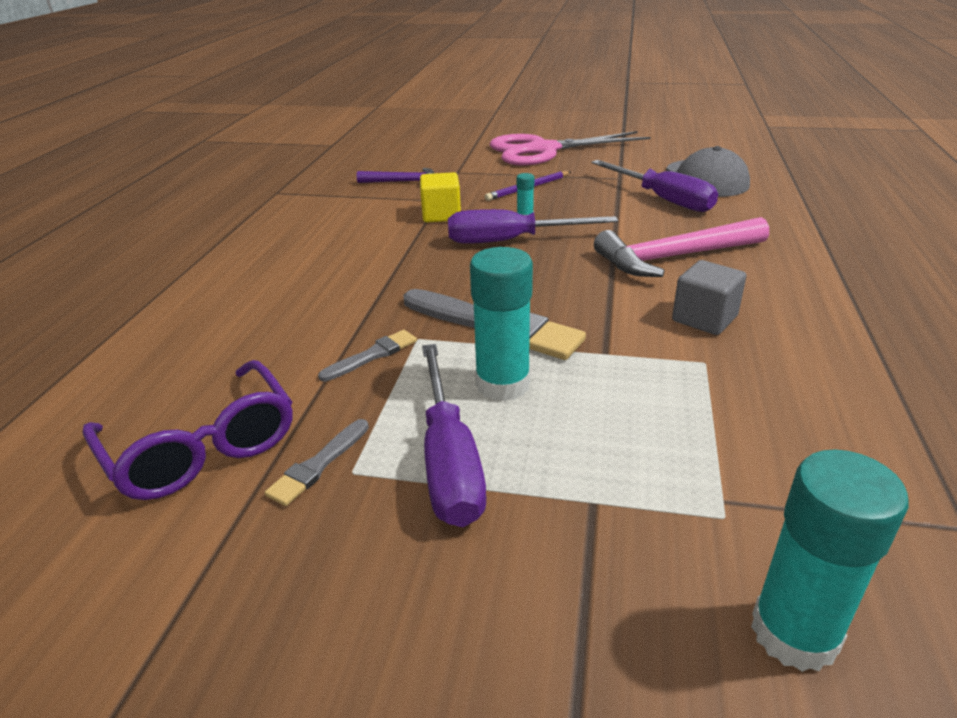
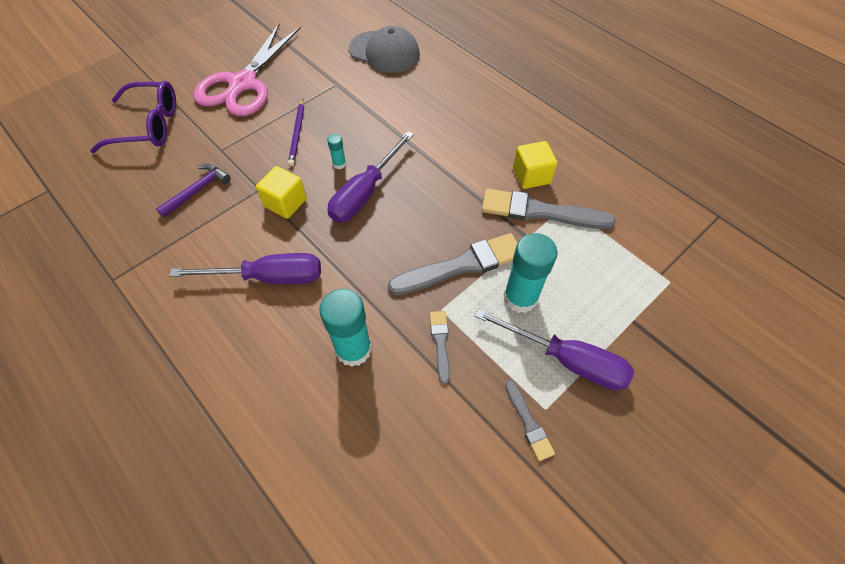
camera: 55 degrees left, 25 degrees up
purple glasses [83,360,293,500] -> purple glasses moved to [90,81,176,153]
purple screwdriver [591,160,718,212] -> purple screwdriver moved to [169,253,321,284]
pink hammer [594,217,769,277] -> none
grey cube [672,260,746,335] -> yellow cube [513,141,558,189]
turquoise glue stick [751,449,909,672] -> turquoise glue stick moved to [319,289,372,367]
none -> grey brush [482,189,616,229]

